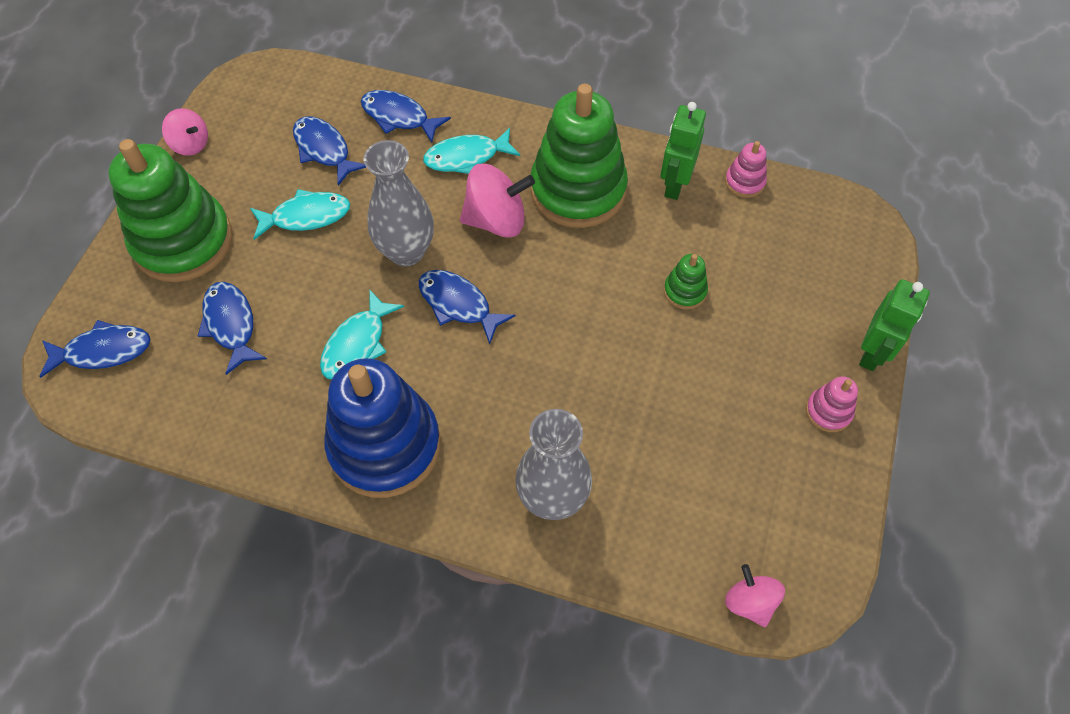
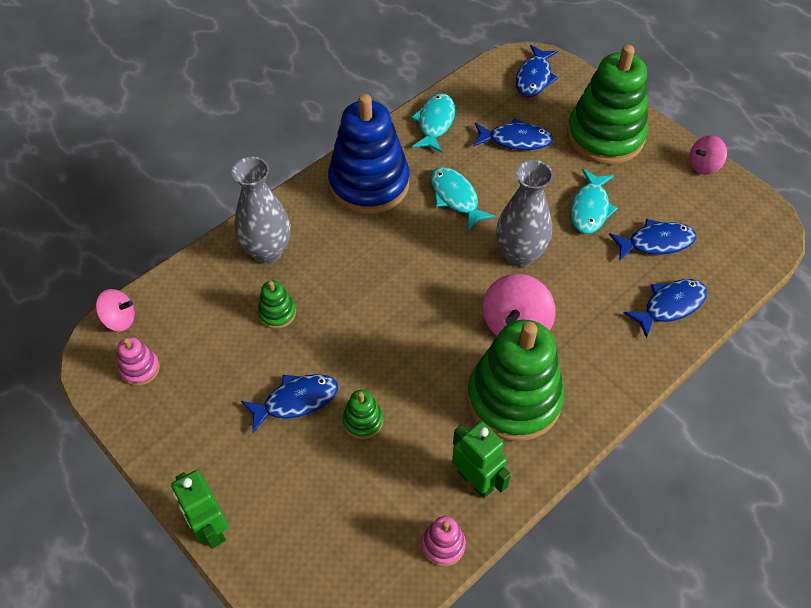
camera: 120 degrees right, 5 degrees down
blue fish [419,270,515,344] -> blue fish moved to [241,374,338,433]
turquoise fish [423,128,520,174] -> turquoise fish moved to [411,93,455,153]
pink stacking toy [806,376,858,432] -> pink stacking toy moved to [117,337,160,386]
none -> green stacking toy [258,281,296,329]

